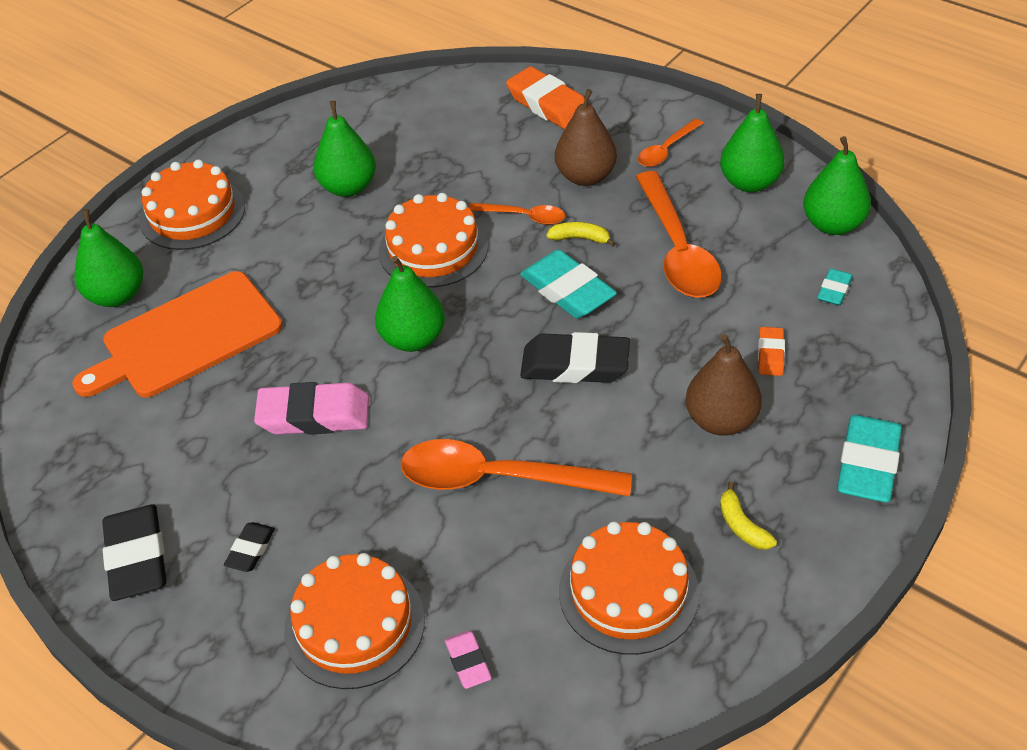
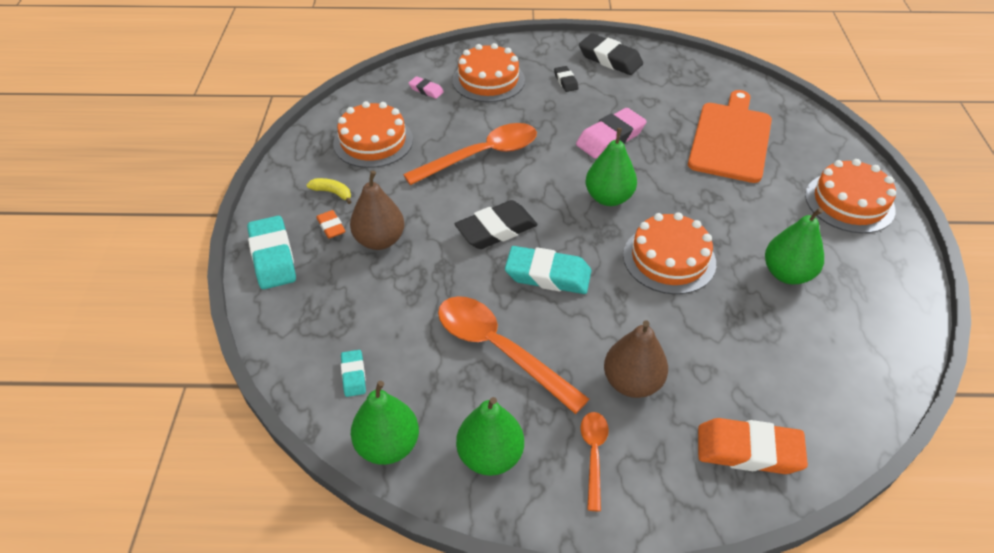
camera: 140 degrees right, 0 degrees up
green pear [75,209,143,307] -> none
orange spoon [469,203,565,225] -> none
yellow banana [546,222,616,247] -> none
orange eraser [758,327,785,376] -> orange eraser moved to [316,210,345,238]

